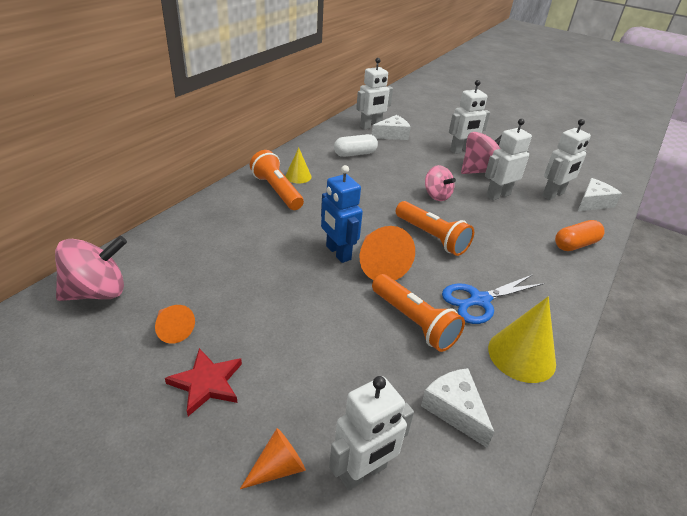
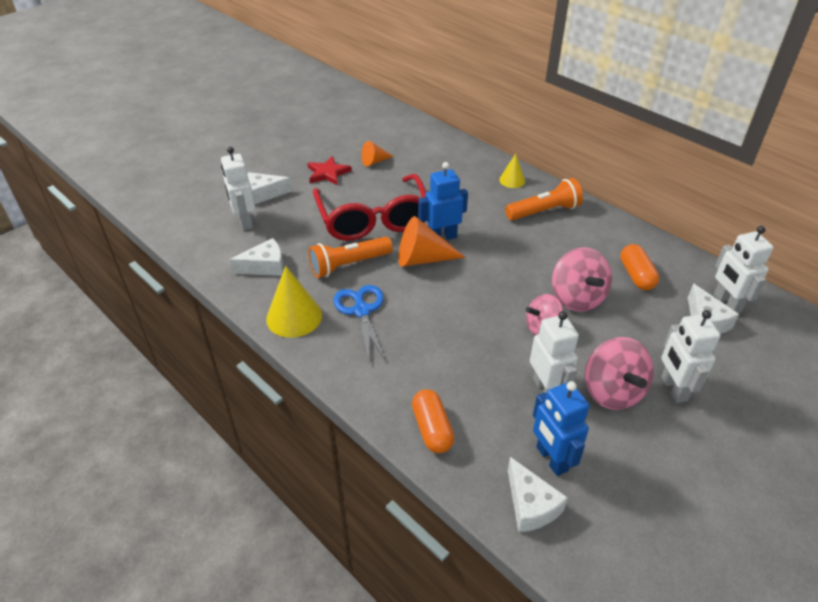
camera: 105 degrees right, 5 degrees up
pink spinning top [55,236,127,301] -> pink spinning top moved to [552,247,612,312]
orange cone [240,428,306,489] -> white cheese [247,172,292,204]
yellow cone [285,148,312,183] -> yellow cone moved to [499,153,525,188]
white capsule [334,134,378,157] -> orange capsule [620,244,659,290]
orange flashlight [396,201,474,256] -> none
white robot [542,119,591,200] -> blue robot [533,381,590,476]
none -> red glasses [313,174,426,241]

